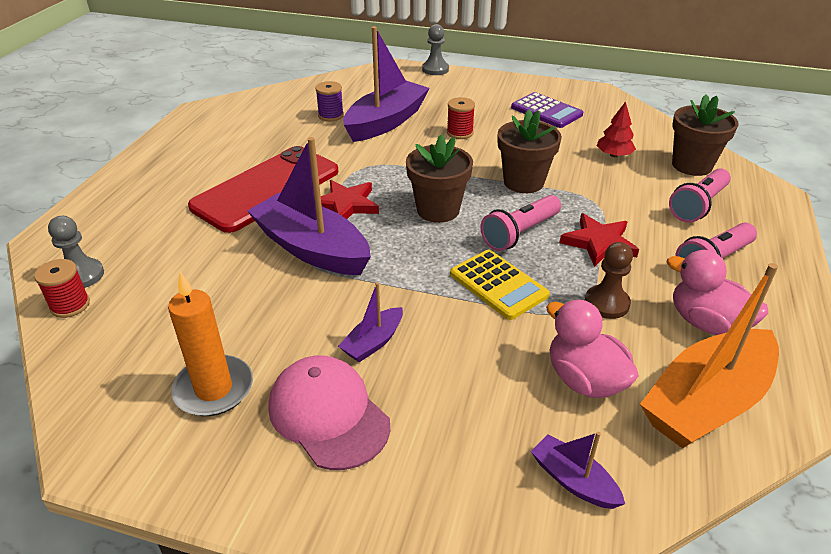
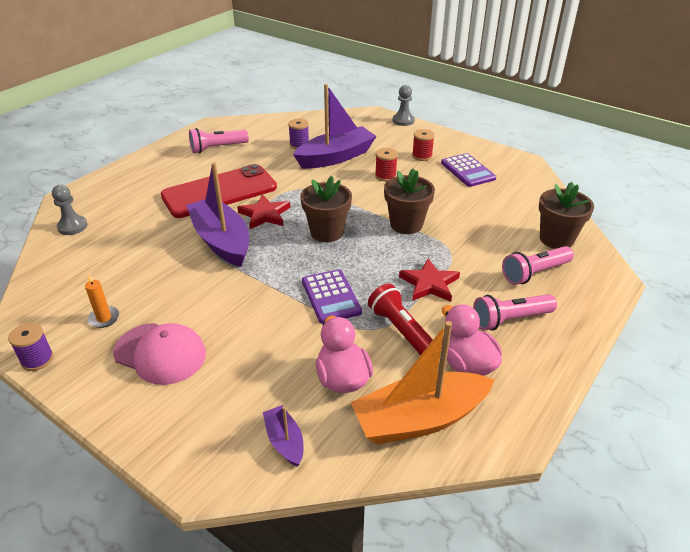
camera: 20 degrees right, 0 degrees up
red spool [34,259,90,318] -> red spool moved to [412,129,435,161]
orange candle [168,272,253,416] -> orange candle [85,274,119,328], size x0.57
pink cap [268,355,390,470] -> pink cap turned 135 degrees clockwise [113,323,206,385]
purple boat [338,282,403,362] -> none
yellow calculator [450,250,550,320] -> purple calculator [302,269,362,324]
pink flashlight [480,195,561,251] -> pink flashlight moved to [189,128,249,153]
brown pawn [585,242,633,319] -> red flashlight [368,283,433,355]
red tree [597,102,636,157] -> none
none -> purple spool [8,323,54,371]

